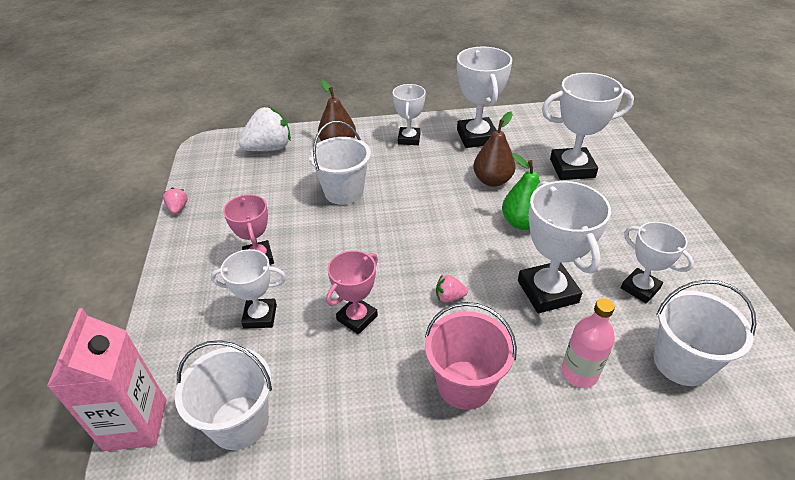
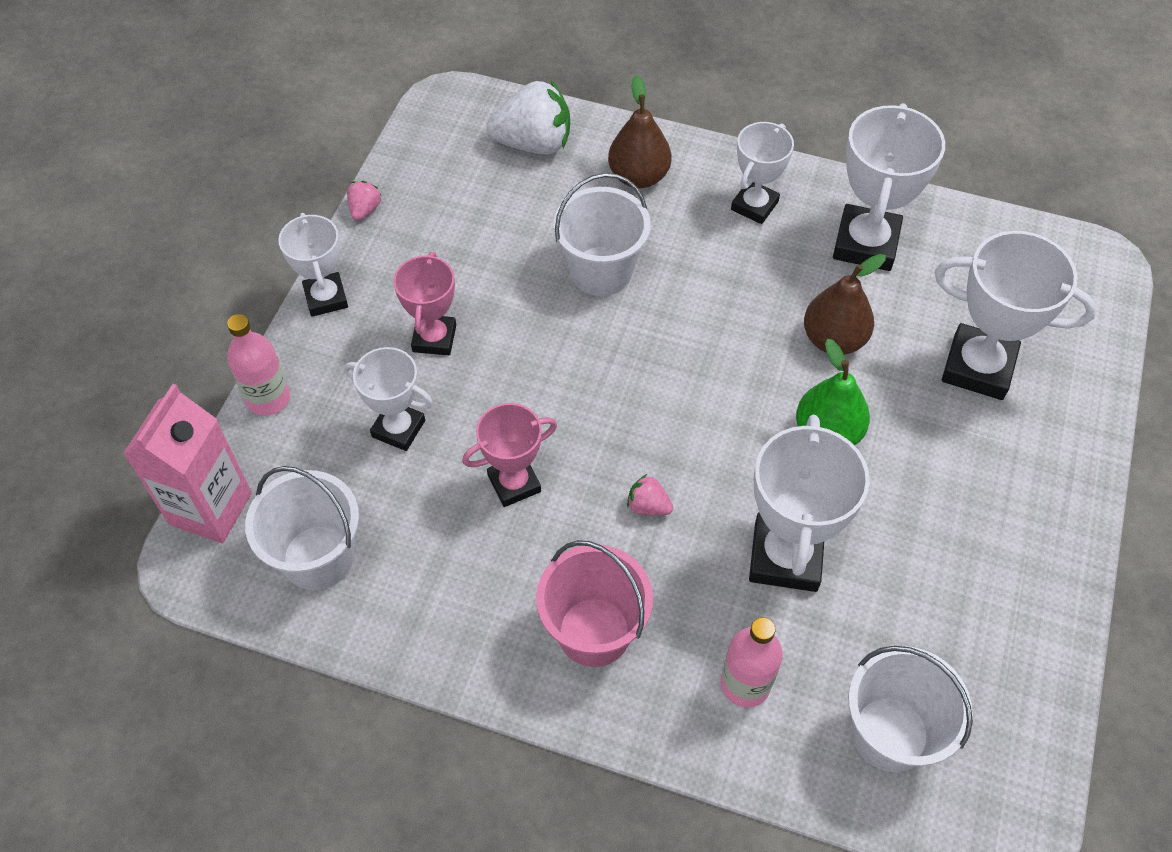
camera: 25 degrees right, 15 degrees up
white trophy [621,222,694,303] -> white trophy moved to [278,213,348,317]
none -> pink bottle [227,314,290,416]

